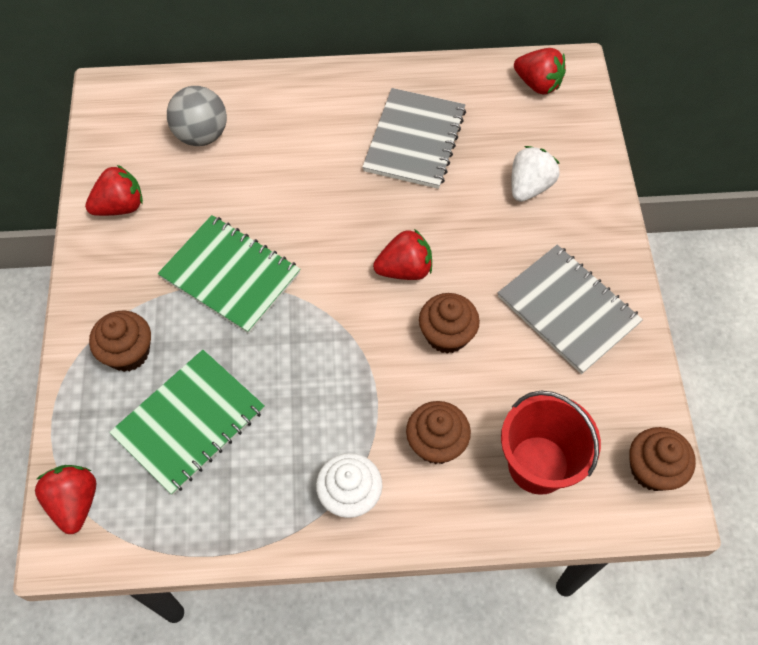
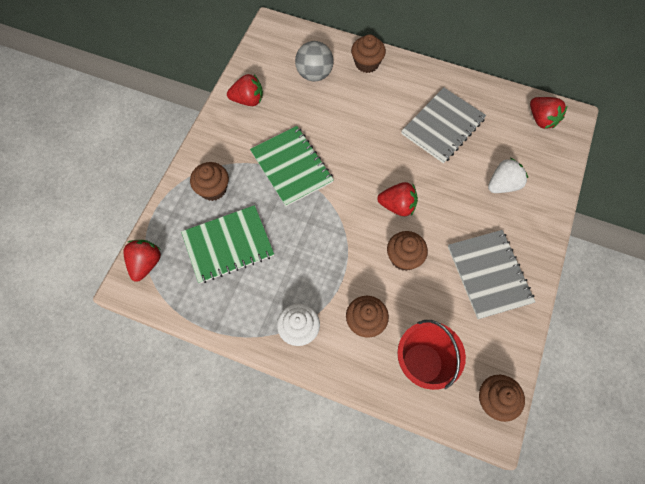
camera: 25 degrees right, 5 degrees up
none -> brown cupcake [351,34,386,73]

